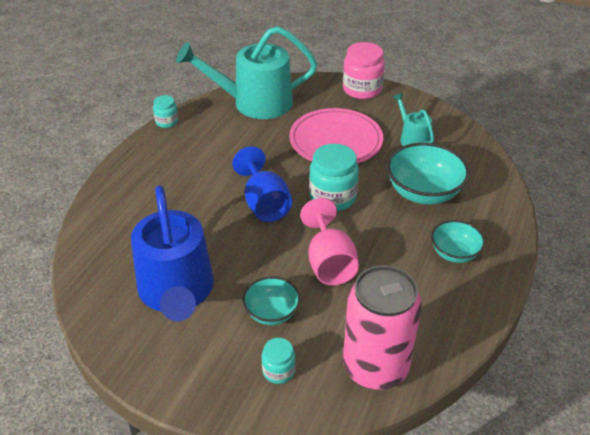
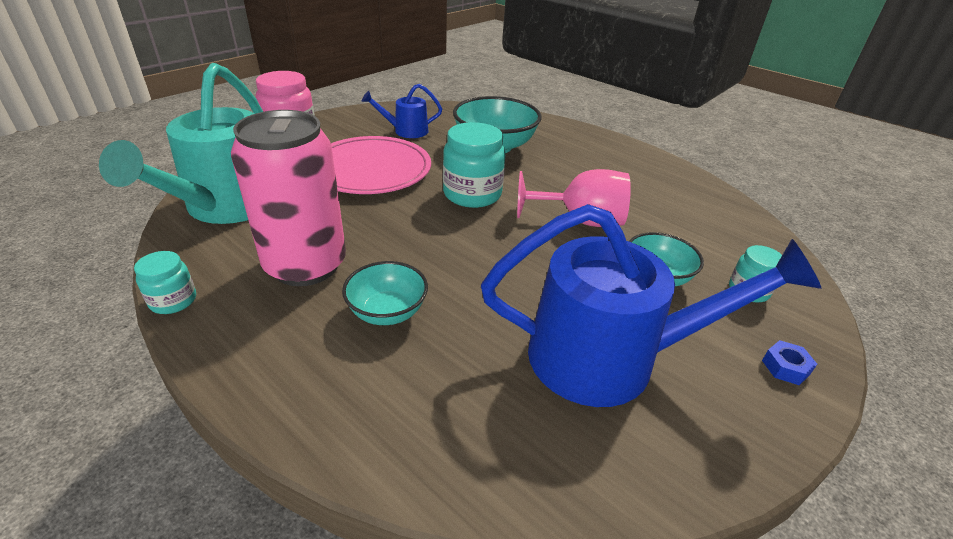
camera: 75 degrees left, 5 degrees down
blue goblet [232,146,292,222] -> none
pink can [343,265,422,390] -> pink can moved to [231,110,346,286]
turquoise watering can [393,93,434,146] -> blue watering can [361,84,442,138]
turquoise bowl [431,220,485,263] -> turquoise bowl moved to [342,261,428,325]
none -> blue nut [762,340,817,385]

